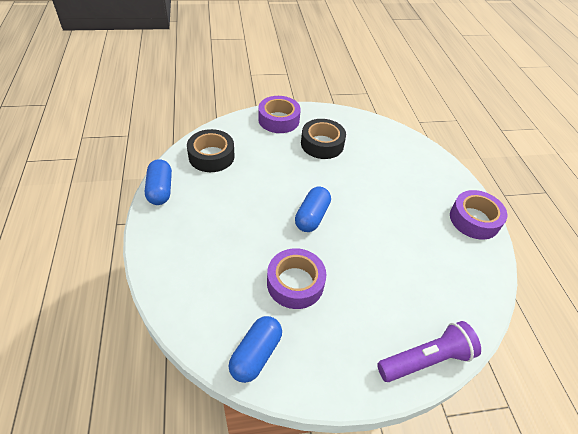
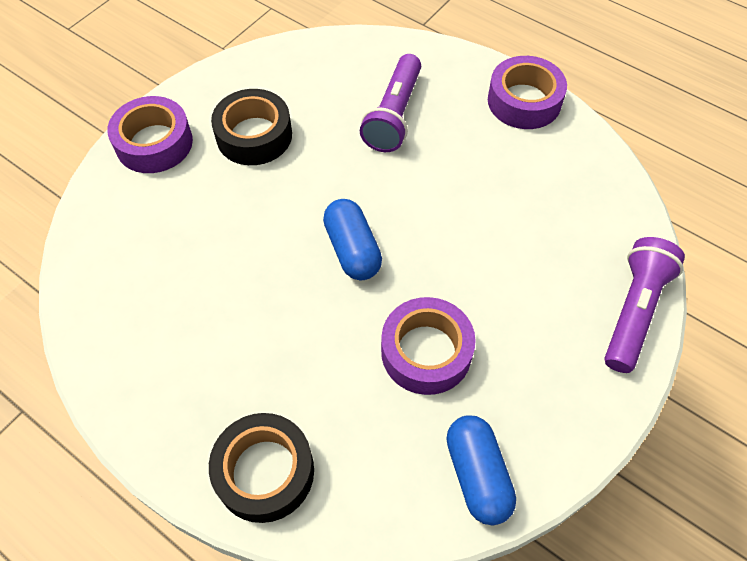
camera: 40 degrees left, 10 degrees up
blue capsule [145,159,172,205] -> none
black tape [187,129,235,172] -> black tape moved to [209,413,314,523]
none -> purple flashlight [360,54,421,152]

